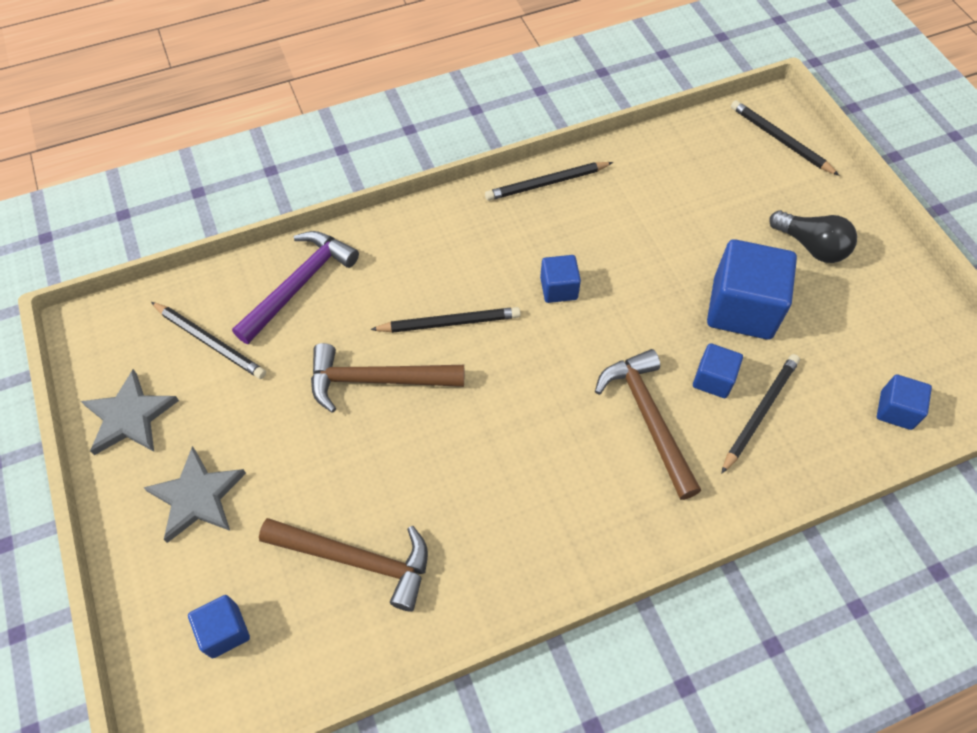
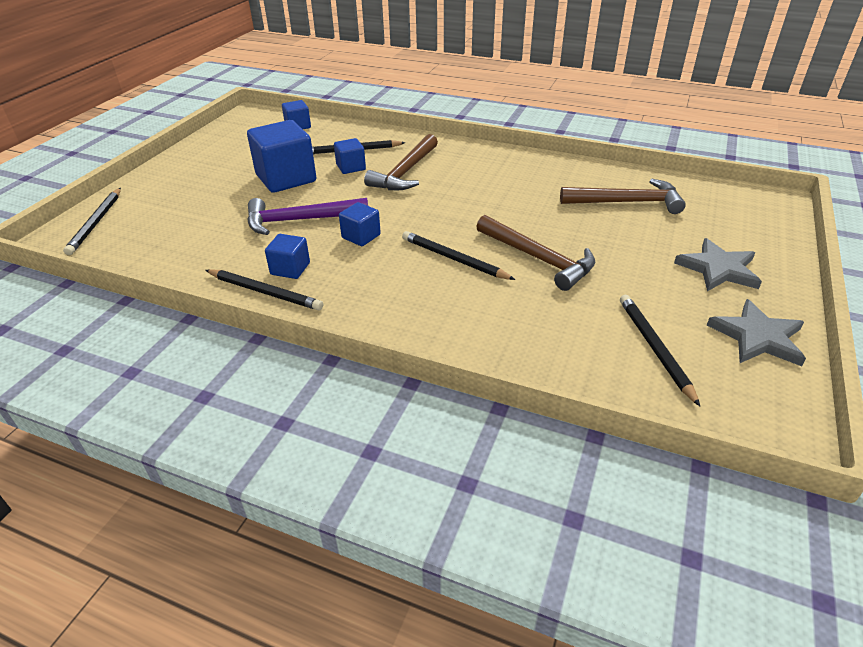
camera: 135 degrees left, 20 degrees down
blue cube [188,595,250,658] -> blue cube moved to [265,234,310,279]
purple hammer [232,231,359,344] -> purple hammer moved to [247,198,368,235]
brown hammer [259,518,428,611] -> brown hammer turned 120 degrees clockwise [560,179,686,214]
black light bulb [769,210,857,263] -> none

